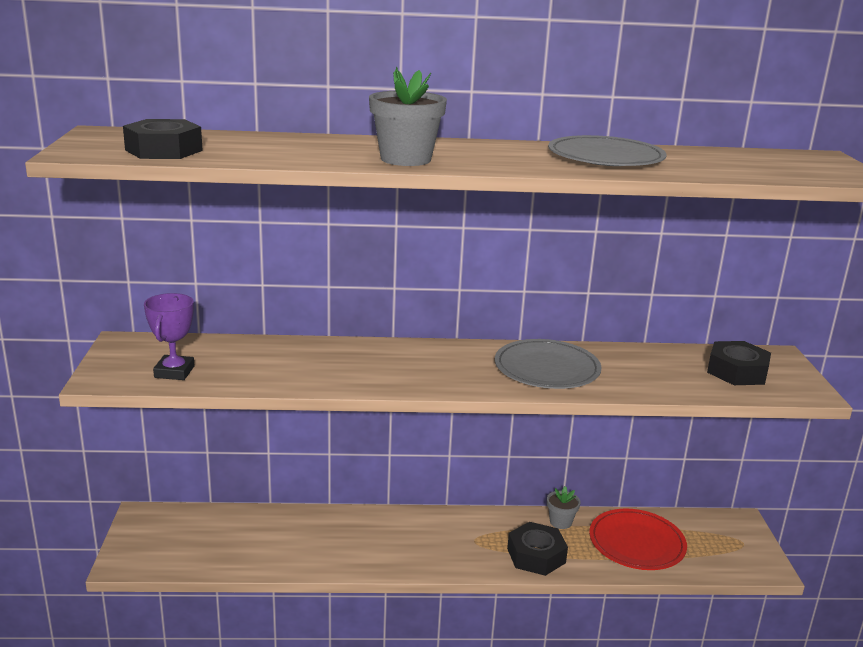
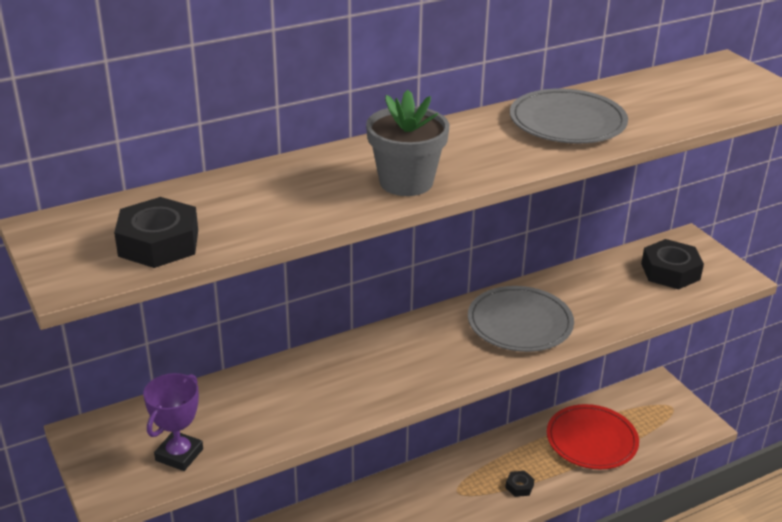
camera: 25 degrees left, 10 degrees up
purple trophy [144,293,194,380] -> purple trophy turned 45 degrees clockwise [143,373,203,471]
black nut [507,522,568,576] -> black nut [505,471,535,497], size x0.49
grey flower pot [547,486,580,529] -> none

